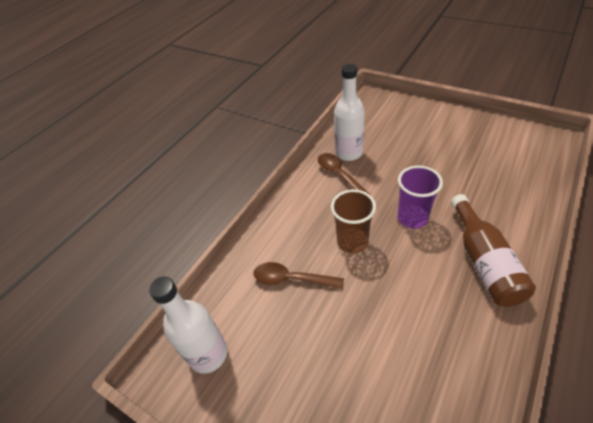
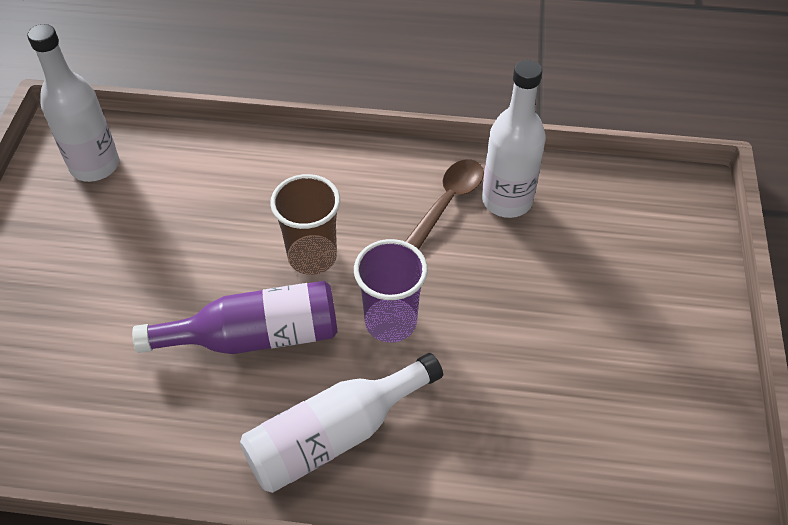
camera: 60 degrees right, 5 degrees up
brown spoon [254,262,344,289] -> none
brown bottle [451,194,536,307] -> white bottle [240,353,443,493]
none -> purple bottle [132,281,338,354]

